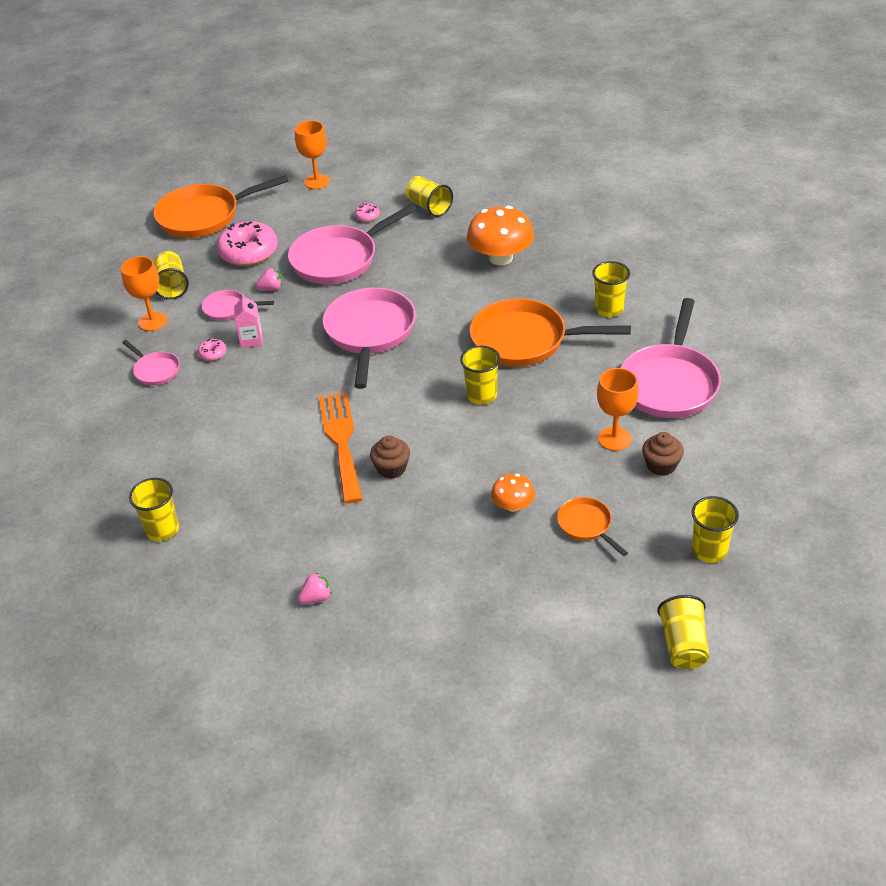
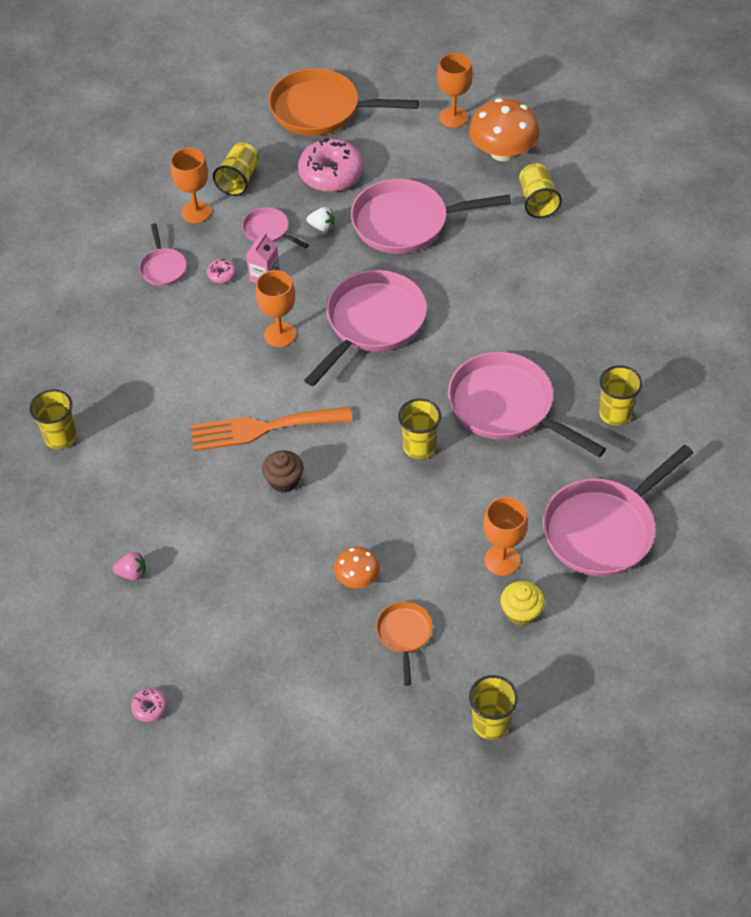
camera: 30 degrees right, 10 degrees up
pink strawberry [256,268,282,291] -> white strawberry [307,207,335,232]
orange fork [318,392,362,504] -> orange fork turned 120 degrees counterclockwise [191,407,352,451]
pink donut [355,203,380,222] -> pink donut moved to [131,688,167,722]
orange mushroom [467,206,534,265] -> orange mushroom moved to [469,98,540,161]
orange pan [470,299,631,366] -> pink pan [448,352,606,457]
brown cupcake [642,432,684,476] -> yellow cupcake [500,581,545,626]
yellow cup [657,595,709,669] -> none
none -> orange goblet [256,270,296,347]

